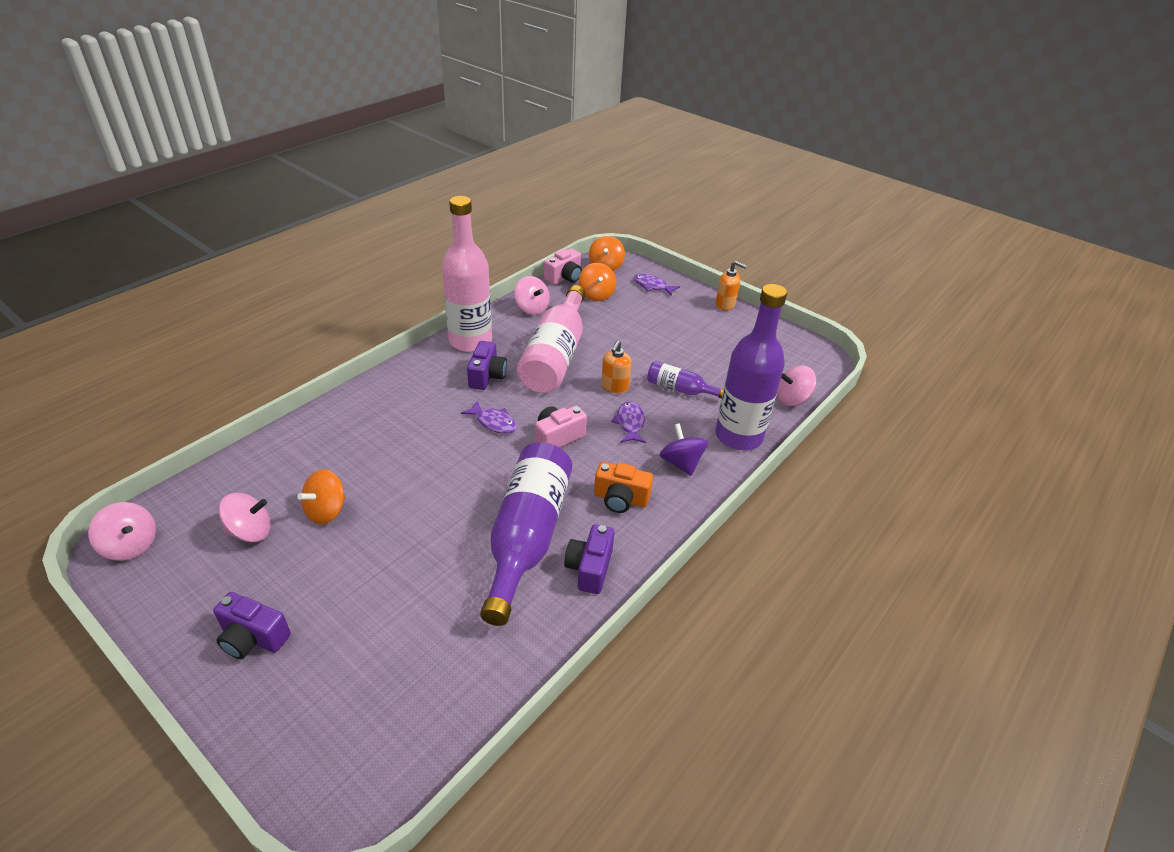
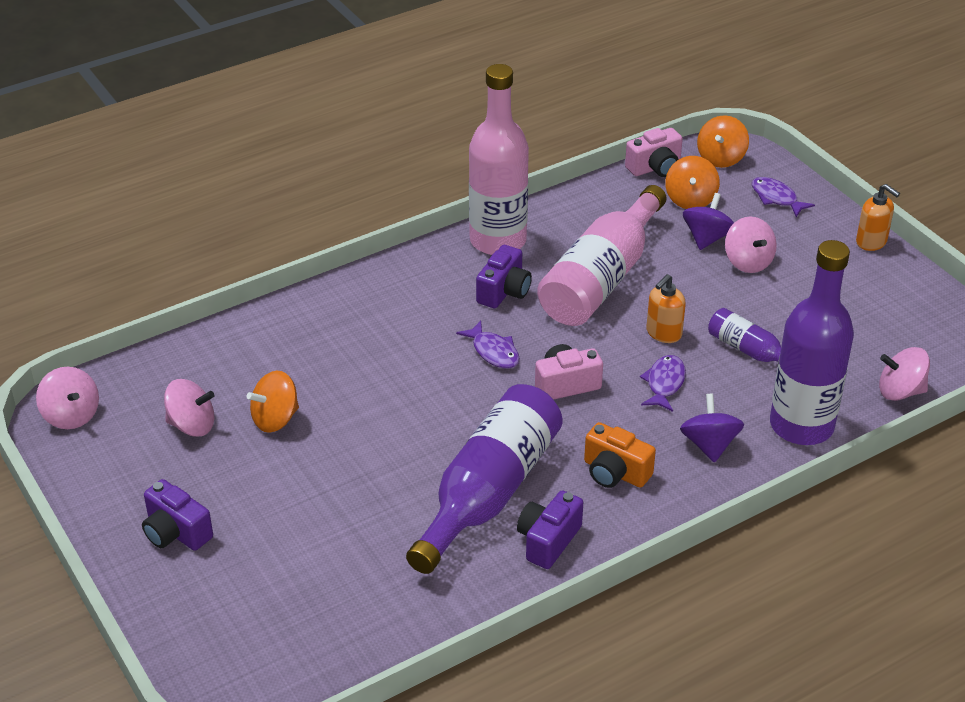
camera: 20 degrees right, 0 degrees up
pink spinning top [514,276,550,315] -> pink spinning top moved to [725,217,777,273]
none -> purple spinning top [683,193,734,250]

